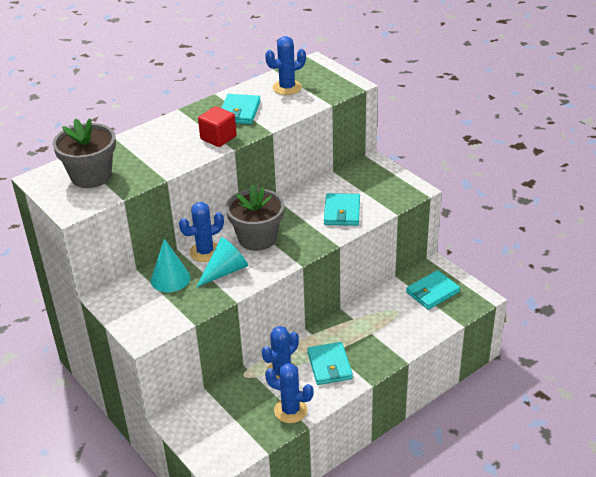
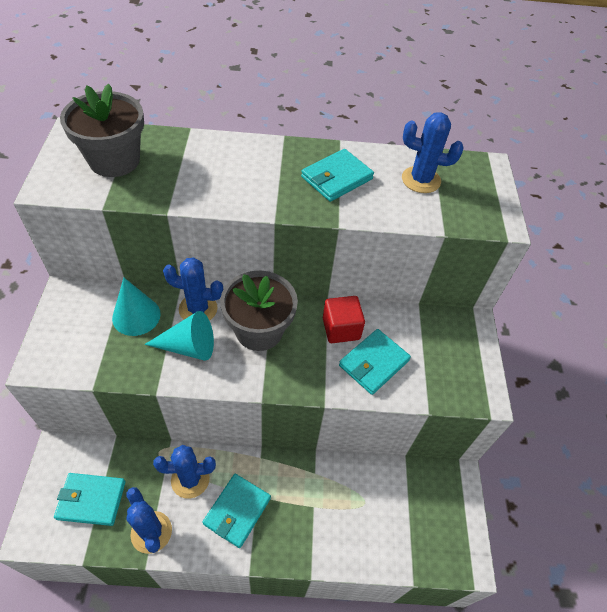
camera: 35 degrees right, 15 degrees up
red cube [198,106,237,147] -> red cube moved to [323,296,365,343]
turquoise wallet [406,270,460,310] -> turquoise wallet moved to [54,473,126,526]

